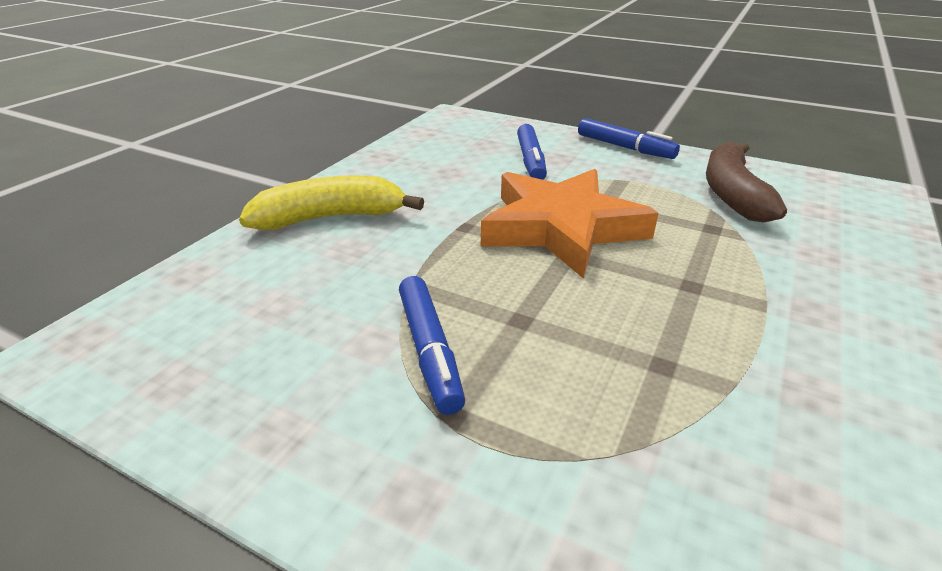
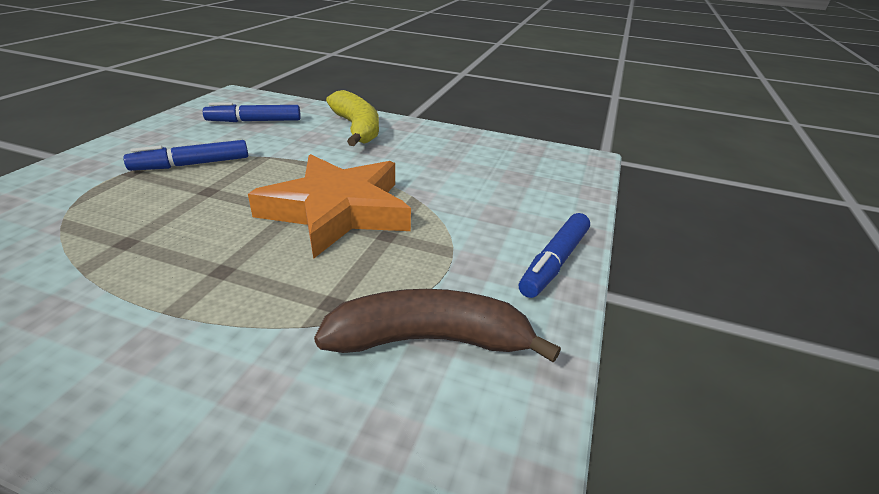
camera: 80 degrees right, 0 degrees up
blue marker [517,124,547,180] -> blue marker moved to [203,102,301,122]

